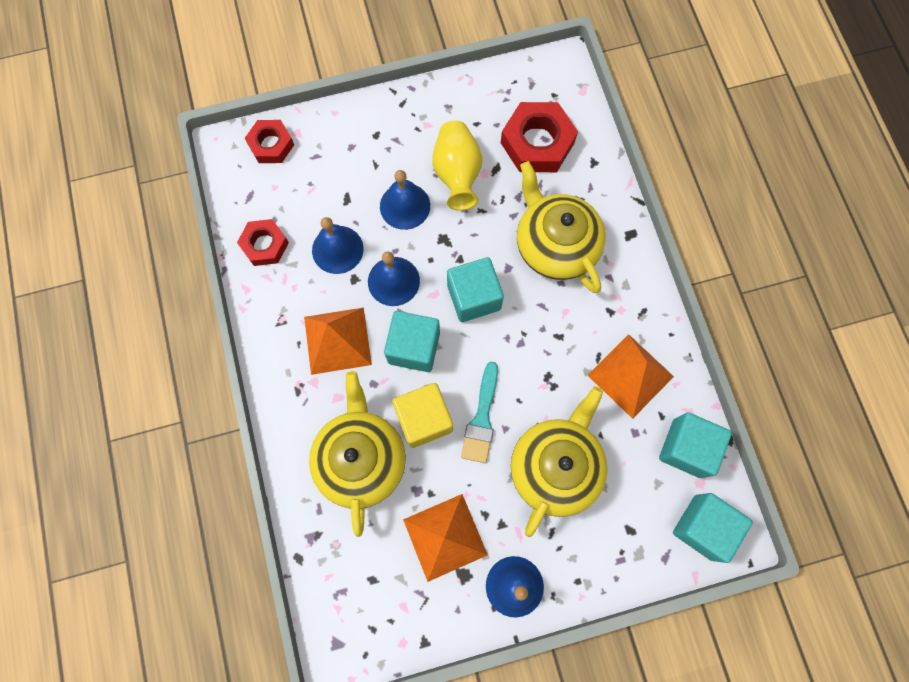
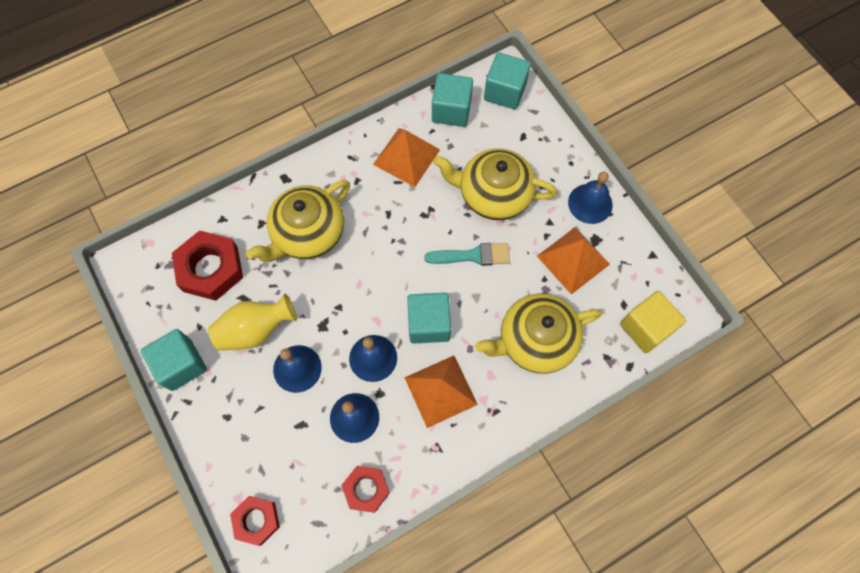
camera: 105 degrees left, 5 degrees down
yellow cube [392,383,453,448] -> yellow cube moved to [620,291,686,353]
turquoise cube [447,257,504,322] -> turquoise cube moved to [141,329,207,391]

